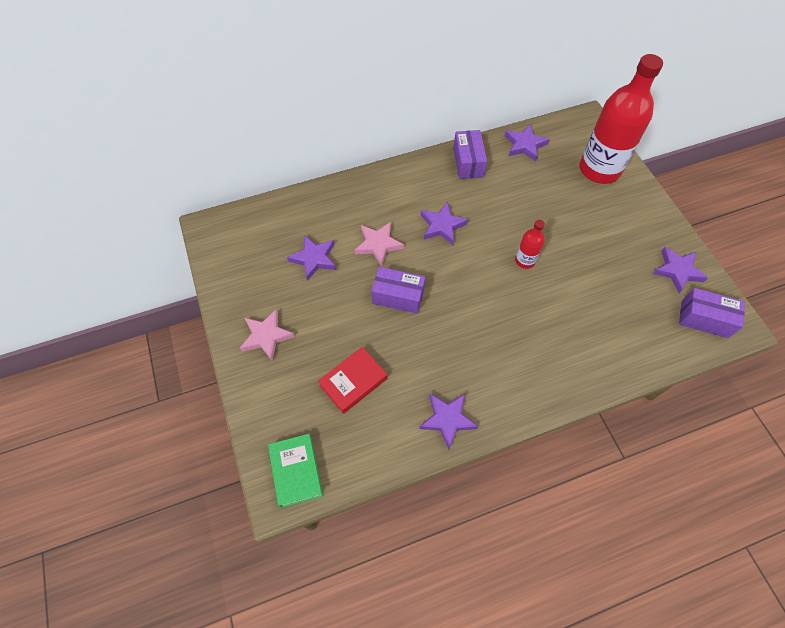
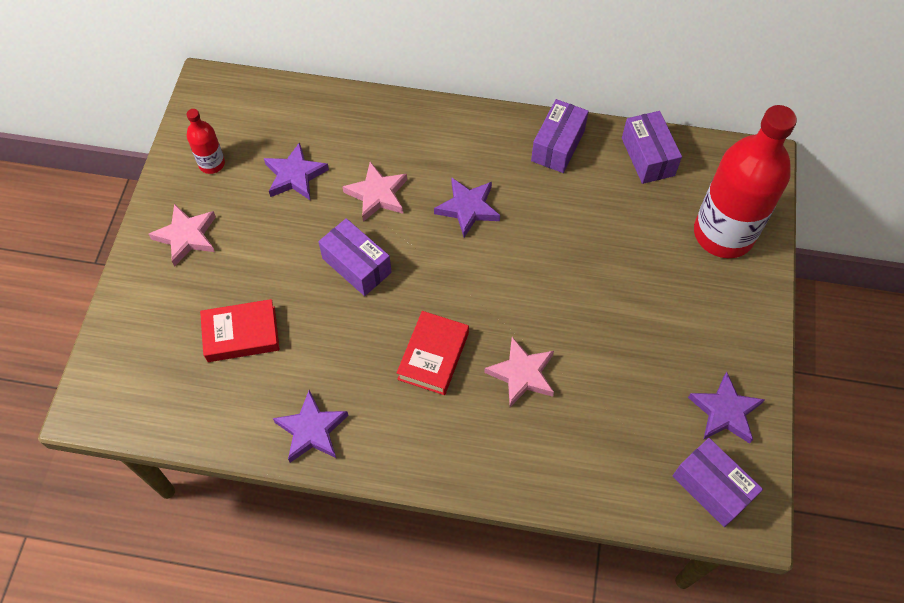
camera: 30 degrees right, 0 degrees up
green book [268,434,323,508] -> none
purple star [505,124,550,162] -> purple box [622,111,682,184]
red bottle [515,220,545,269] -> red bottle moved to [186,109,225,174]
none -> red book [397,311,469,395]
none -> pink star [484,337,554,407]

